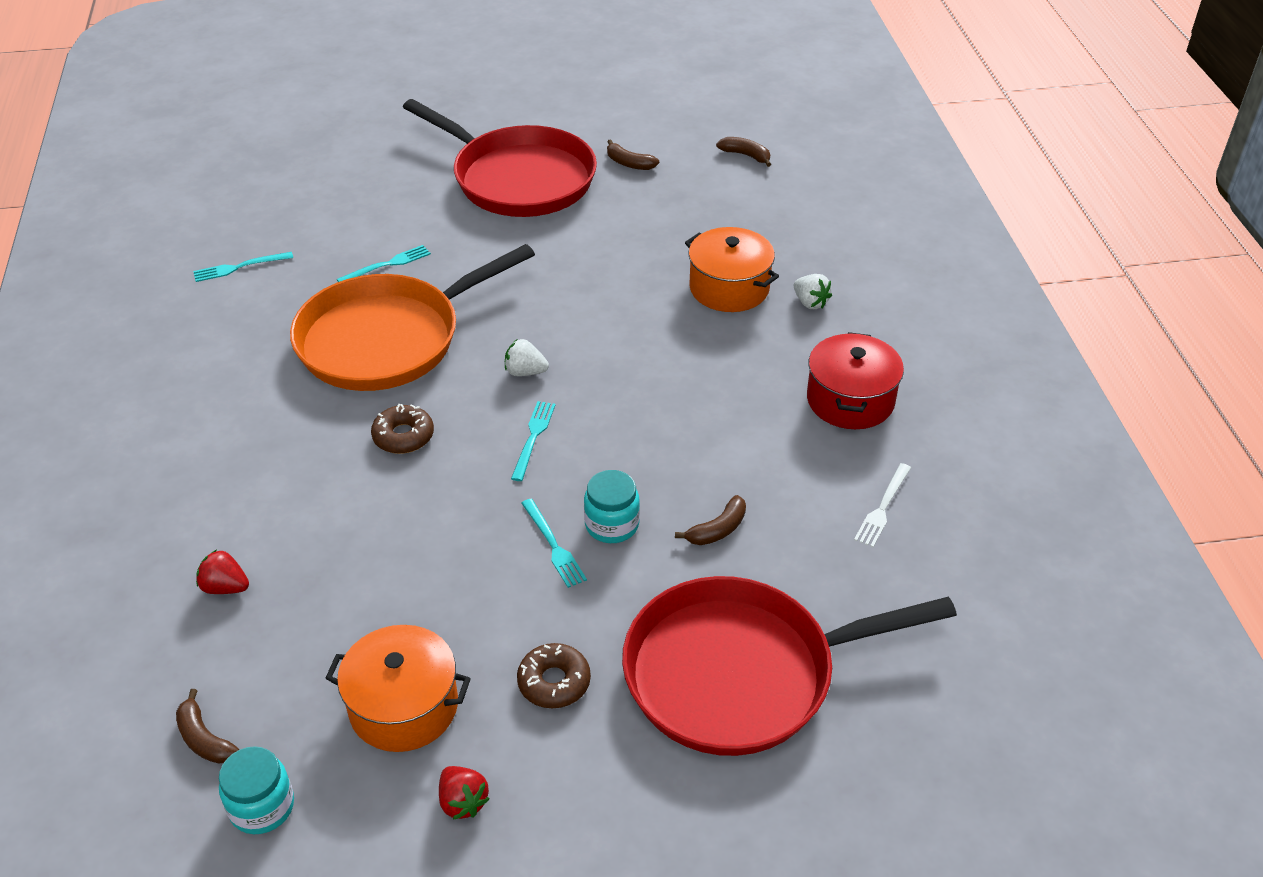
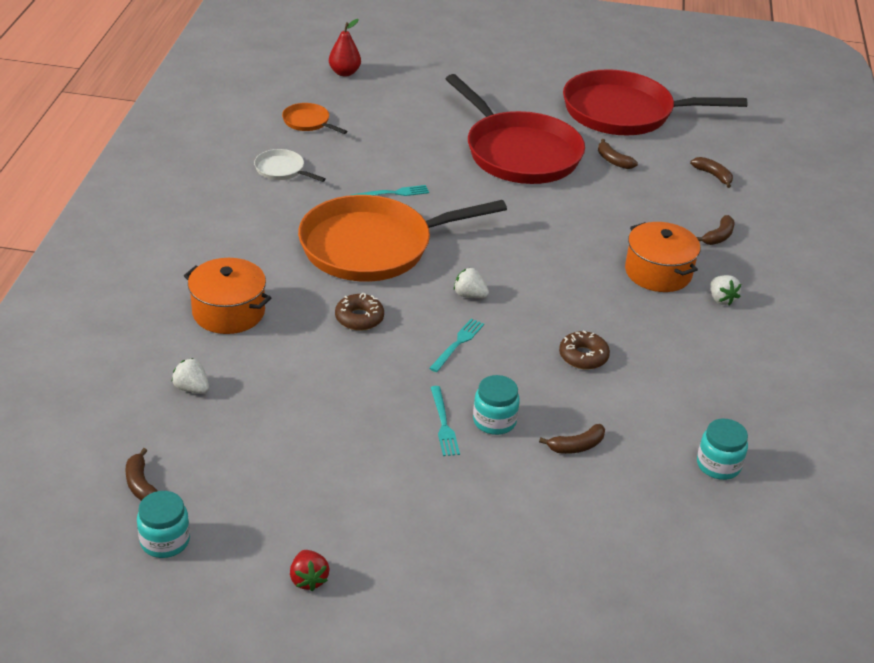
camera: 15 degrees right, 5 degrees down
turquoise fork [193,252,293,282] -> white pan [254,149,326,182]
red strawberry [196,550,249,594] -> white strawberry [171,358,209,394]
orange pot [325,625,471,752] -> orange pot moved to [184,258,271,334]
brown donut [517,643,591,708] -> brown donut moved to [559,330,610,369]
red pan [622,576,957,756] -> red pan moved to [563,69,747,135]
red pot [807,332,904,429] -> none
white fork [854,463,911,547] -> turquoise jar [697,419,748,480]
none -> orange pan [282,103,348,134]
none -> red pear [329,19,361,77]
none -> brown banana [697,215,734,245]

